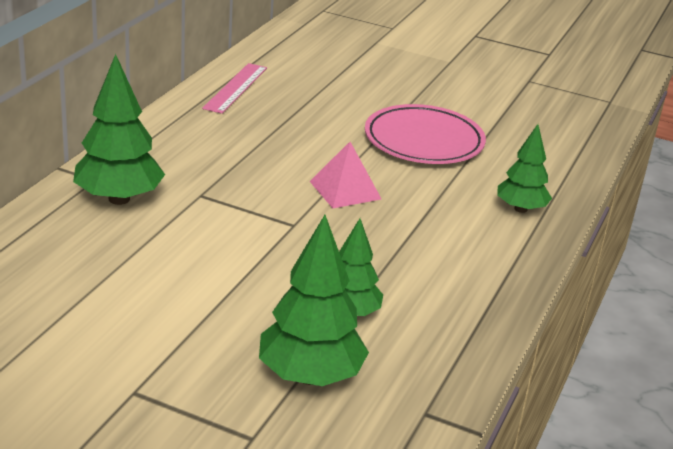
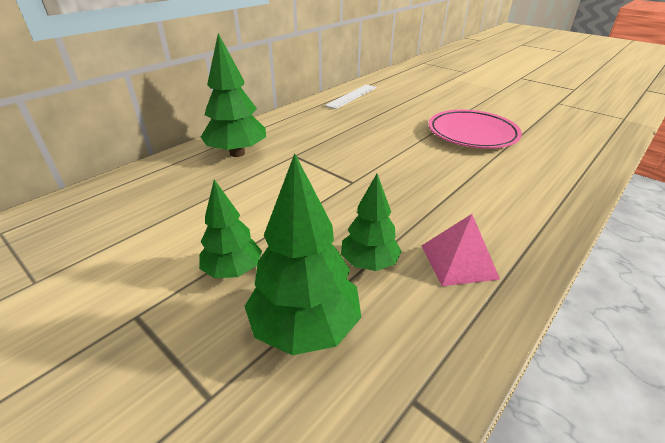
camera: 20 degrees right, 5 degrees up
pink ruler [202,63,267,114] -> white ruler [325,85,377,109]
pink pyramid [310,142,381,208] -> pink pyramid moved to [422,214,500,286]
green tree [497,124,552,213] -> green tree moved to [199,180,262,278]

